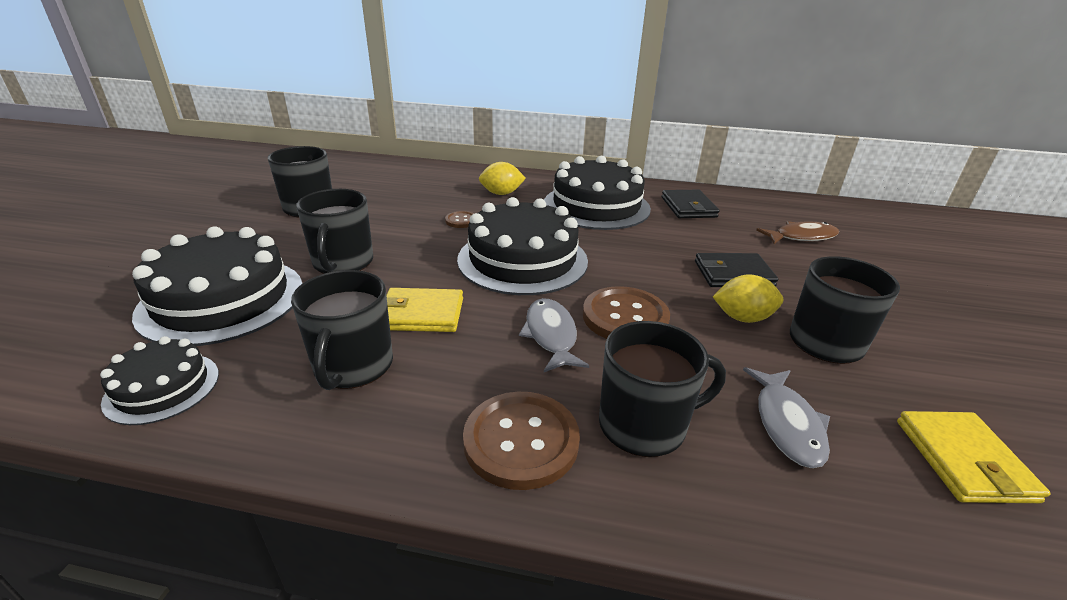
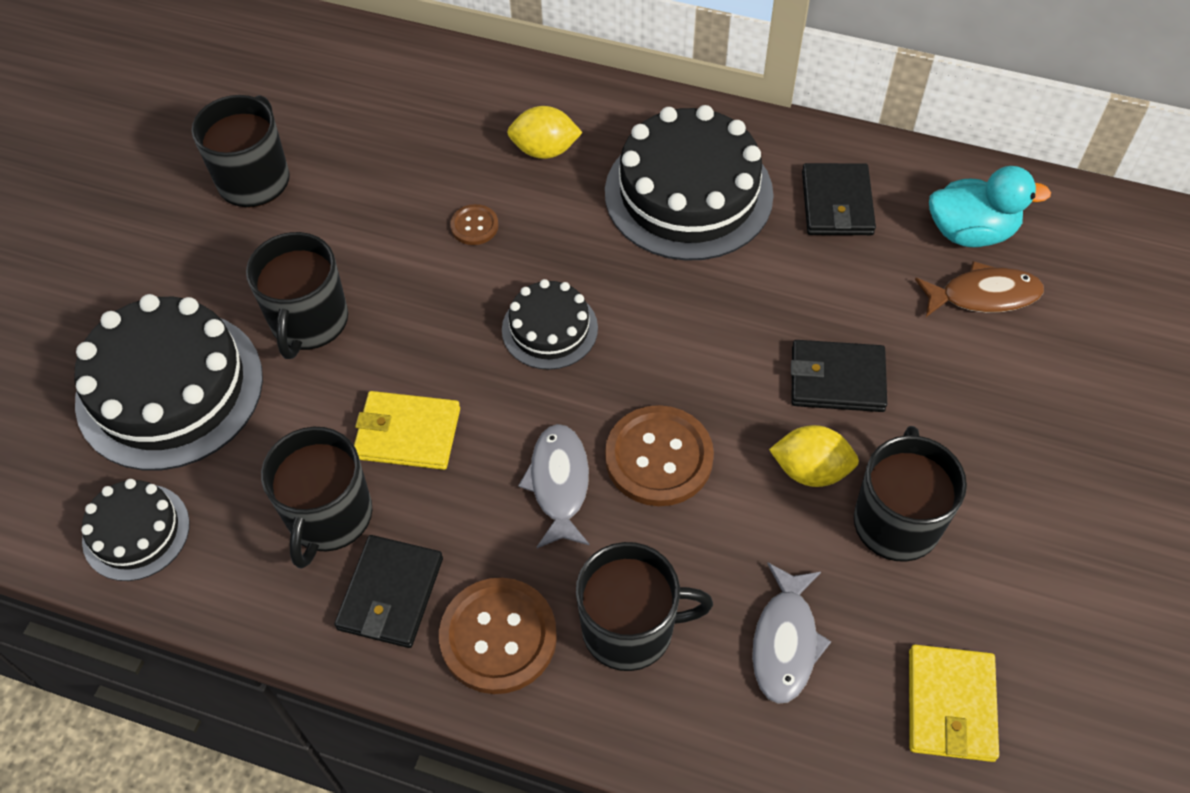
camera: 10 degrees right, 25 degrees up
black cake [457,197,588,295] -> black cake [502,279,598,370], size x0.53
none -> black wallet [334,535,443,648]
none -> turquoise duck [929,166,1051,247]

